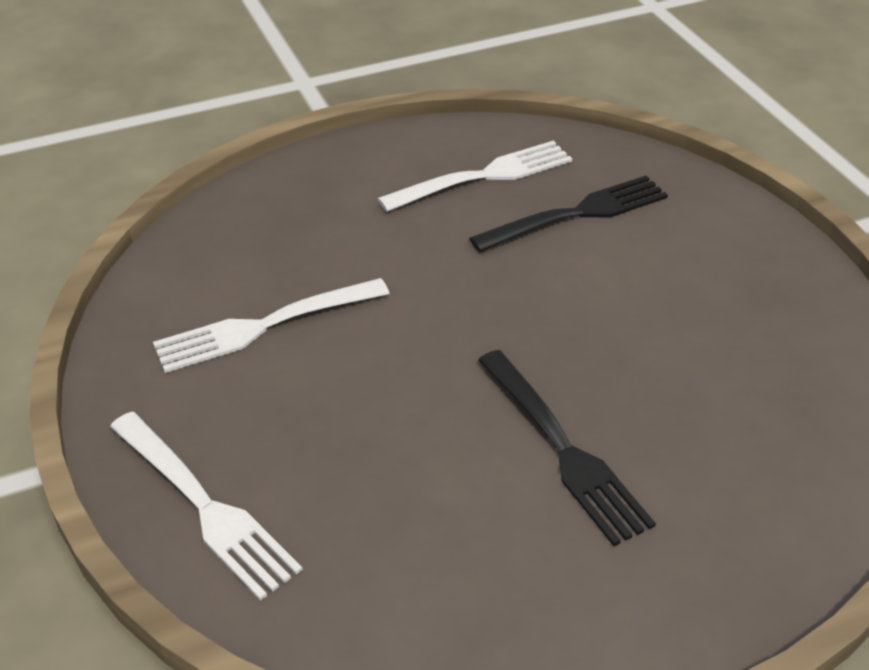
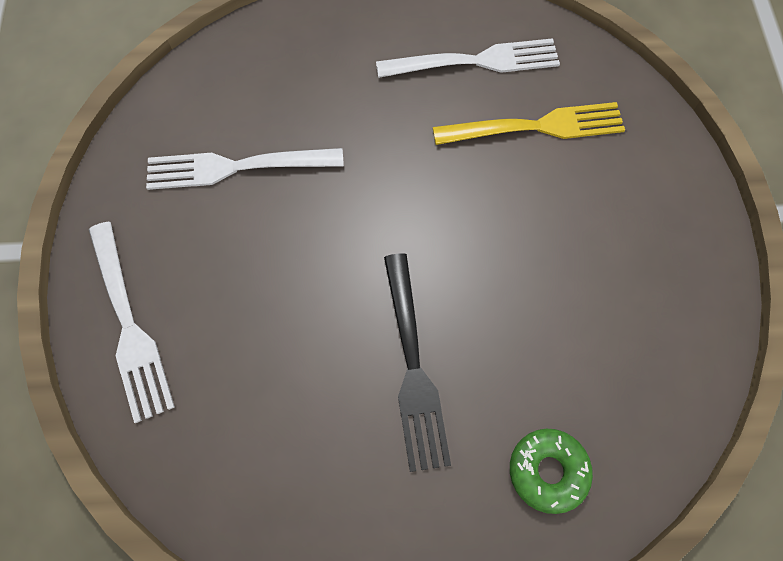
camera: 20 degrees right, 25 degrees up
black fork [469,175,668,252] -> yellow fork [433,102,625,145]
none -> green donut [510,429,593,514]

